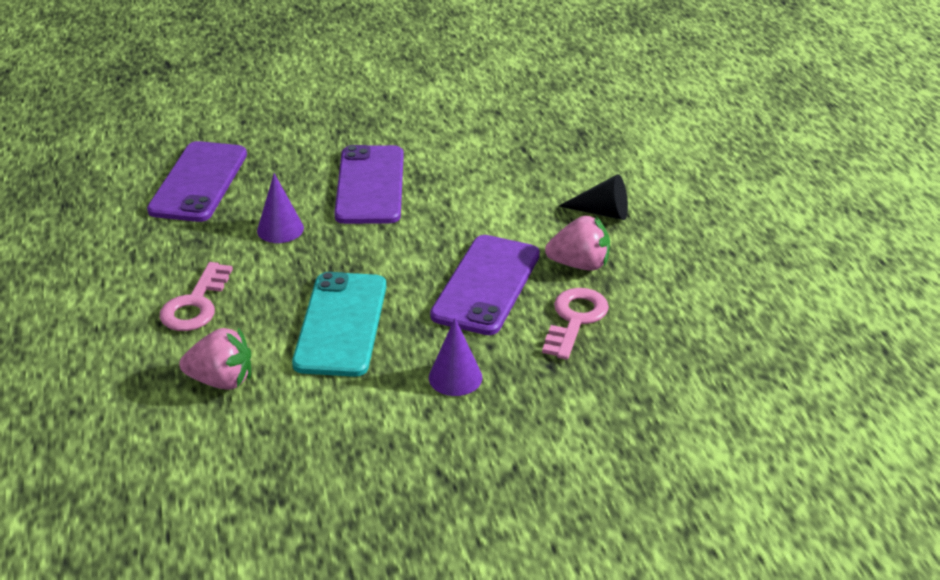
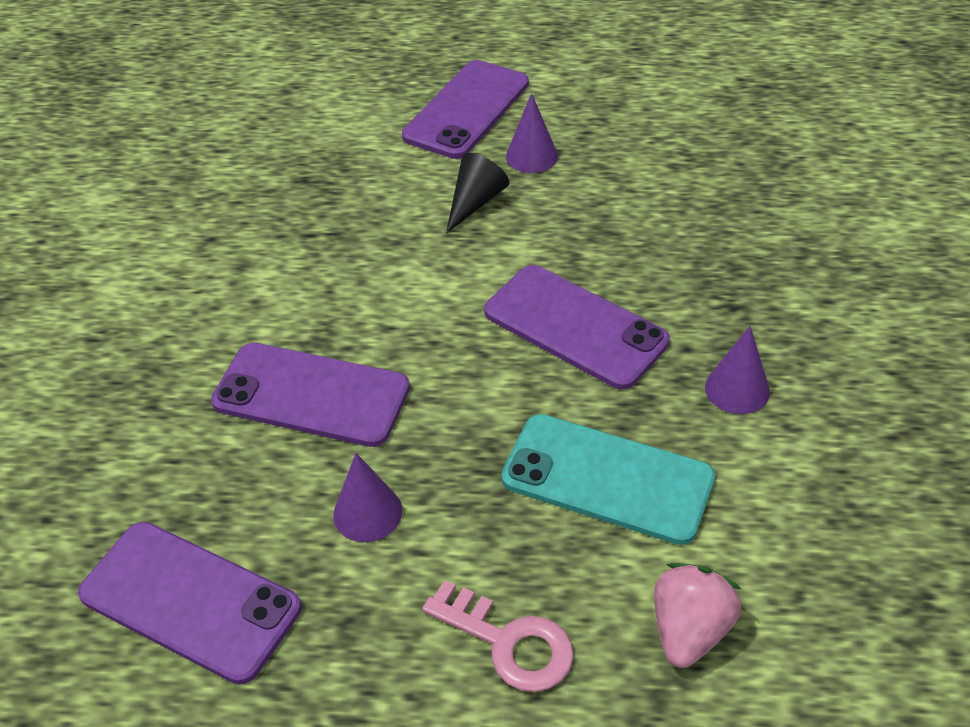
camera: 70 degrees left, 10 degrees up
pink key [542,288,609,360] -> none
pink strawberry [545,216,610,271] -> none
none -> purple phone [402,60,529,159]
none -> purple cone [506,93,558,173]

